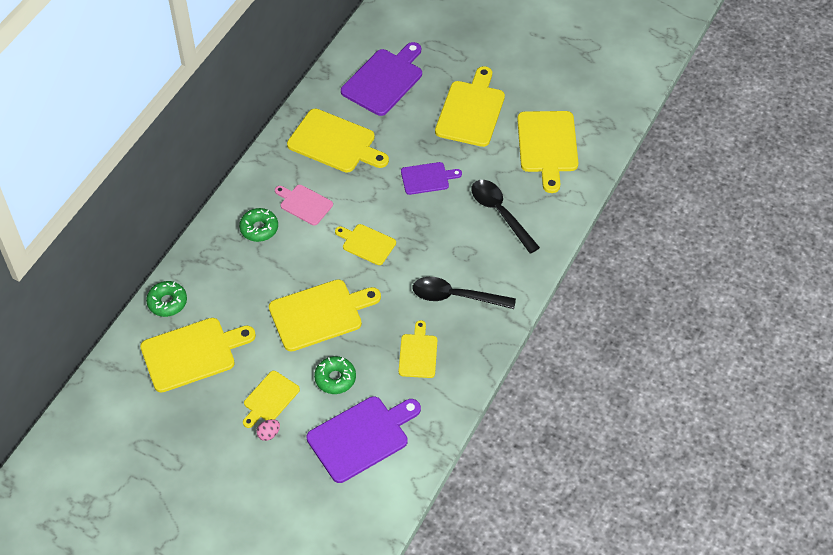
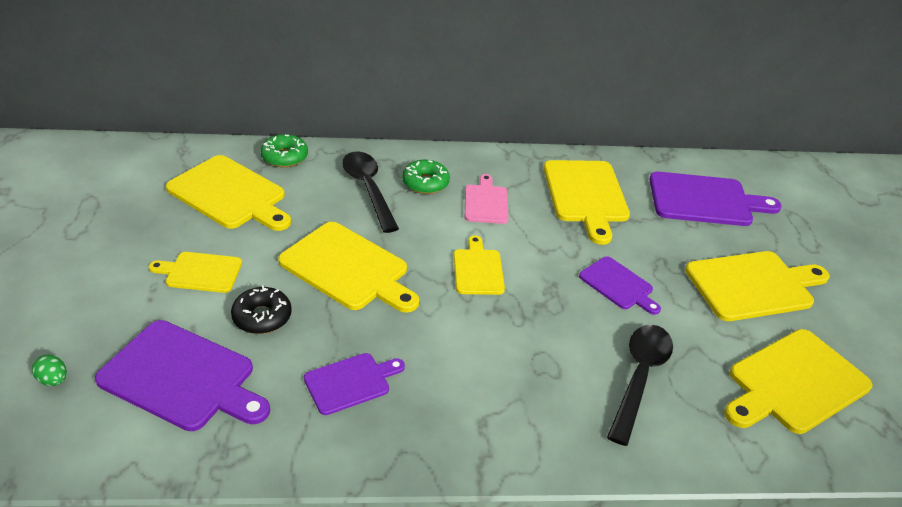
camera: 55 degrees right, 15 degrees down
pink egg [256,419,280,441] -> none
green donut [314,356,356,394] -> black donut [231,285,292,334]
yellow cutting board [399,320,437,378] -> purple cutting board [304,353,405,415]
black spoon [412,277,516,309] -> black spoon moved to [342,152,399,233]
none -> green egg [32,355,67,386]

